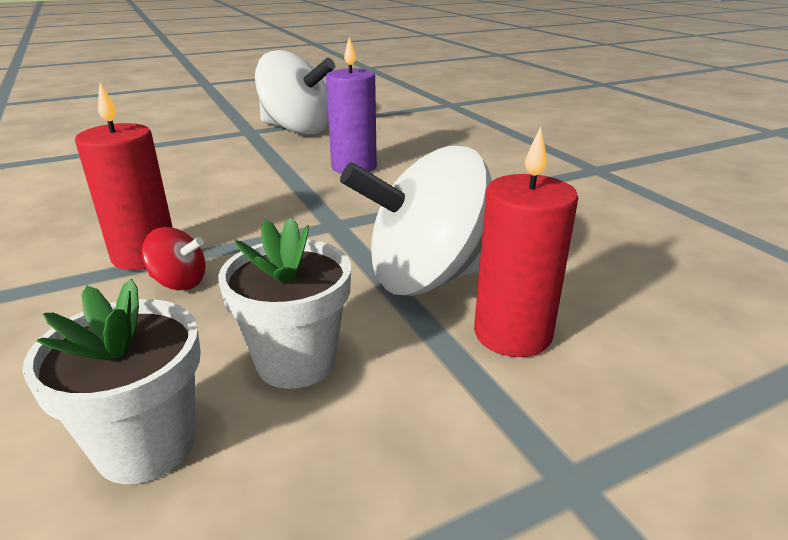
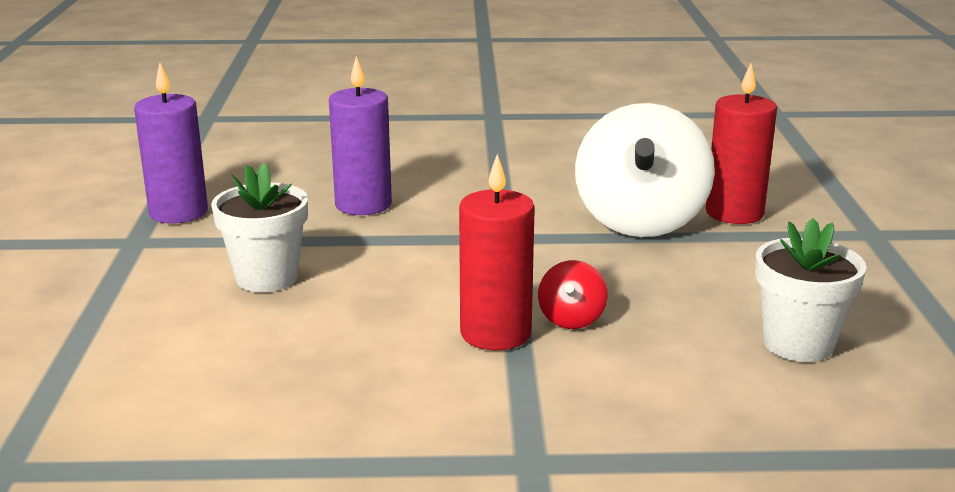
camera: 65 degrees left, 5 degrees down
red spinning top [142,227,206,290] -> red spinning top turned 150 degrees clockwise [538,260,608,329]
white flower pot [218,218,351,389] -> white flower pot moved to [211,163,308,292]
white spinning top [255,50,335,135] -> purple candle [134,63,208,224]

